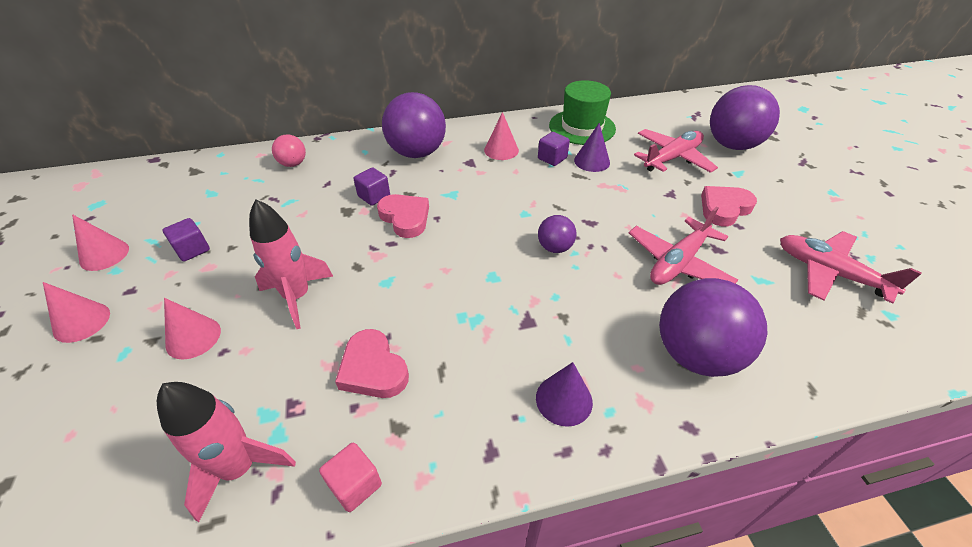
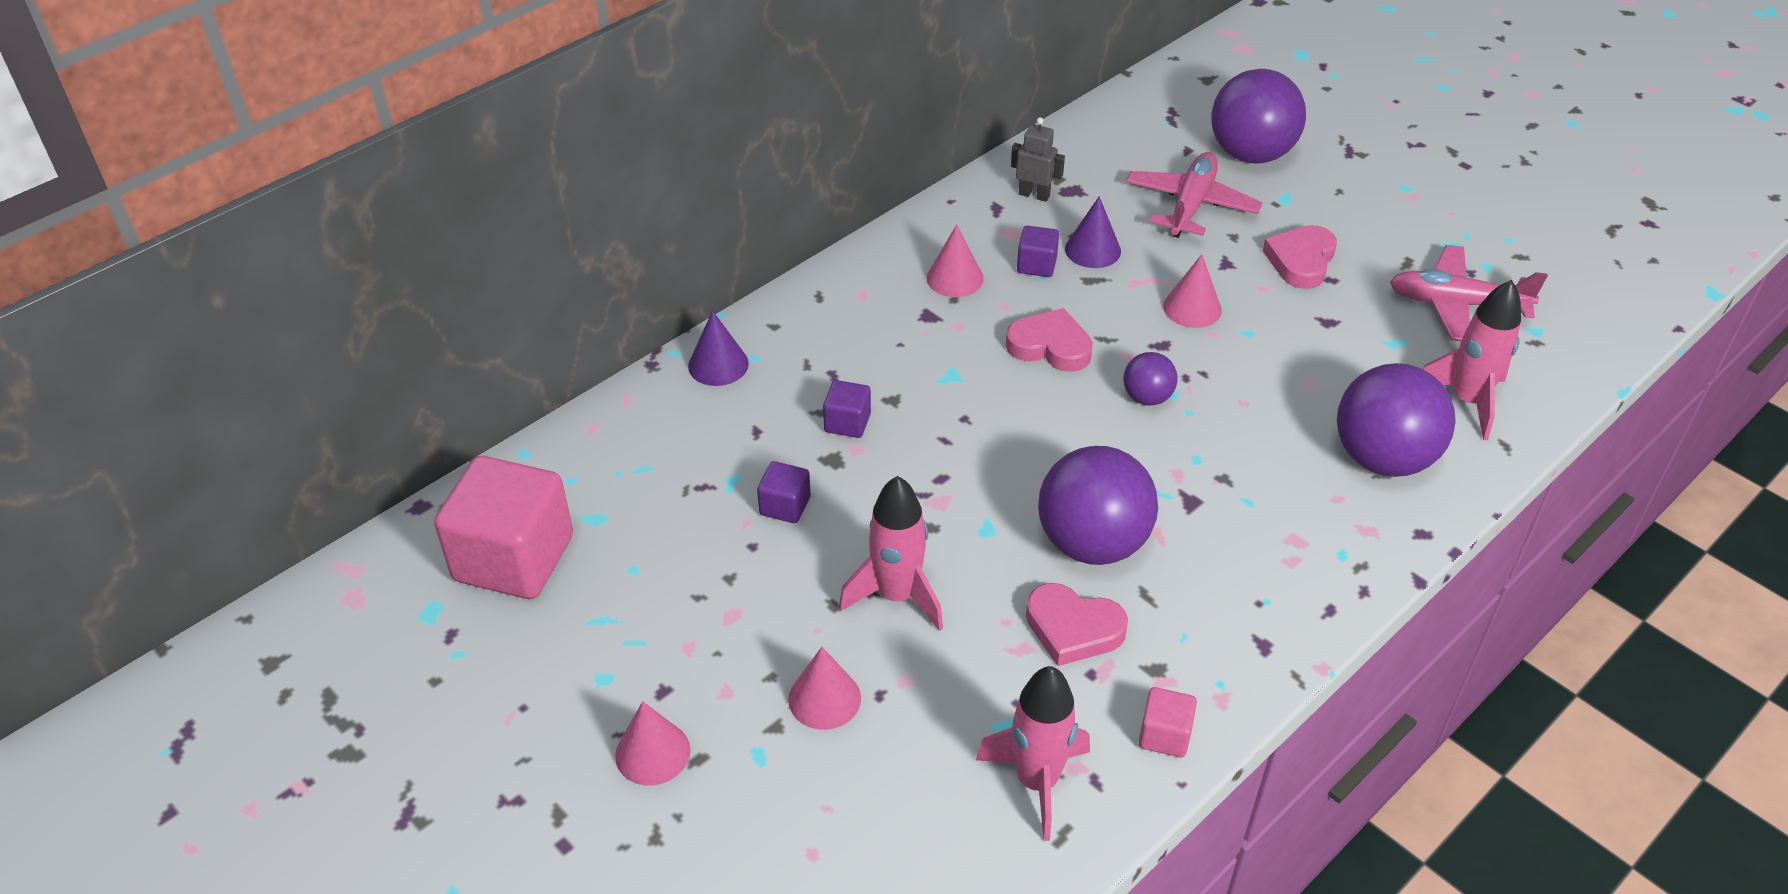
camera: 30 degrees left, 0 degrees up
pink cone [72,214,129,271] -> pink cone moved to [1163,254,1222,328]
purple cube [163,218,210,261] -> purple cube moved to [757,461,811,523]
pink ball [272,135,306,167] -> none
pink heart [377,194,429,238] -> pink heart moved to [1006,308,1093,372]
purple ball [382,92,446,158] -> purple ball moved to [1038,446,1158,565]
purple cone [536,362,593,427] -> purple cone moved to [688,311,749,386]
green hat [549,80,616,145] -> grey robot [1011,117,1065,202]
pink plane [629,206,738,285] -> none
none -> pink cube [434,456,573,599]
none -> pink rocket [1423,280,1521,440]

